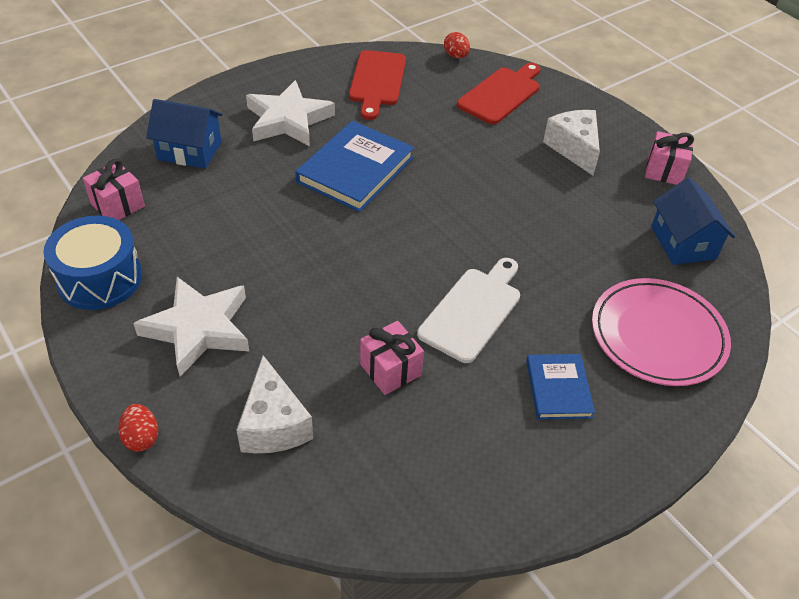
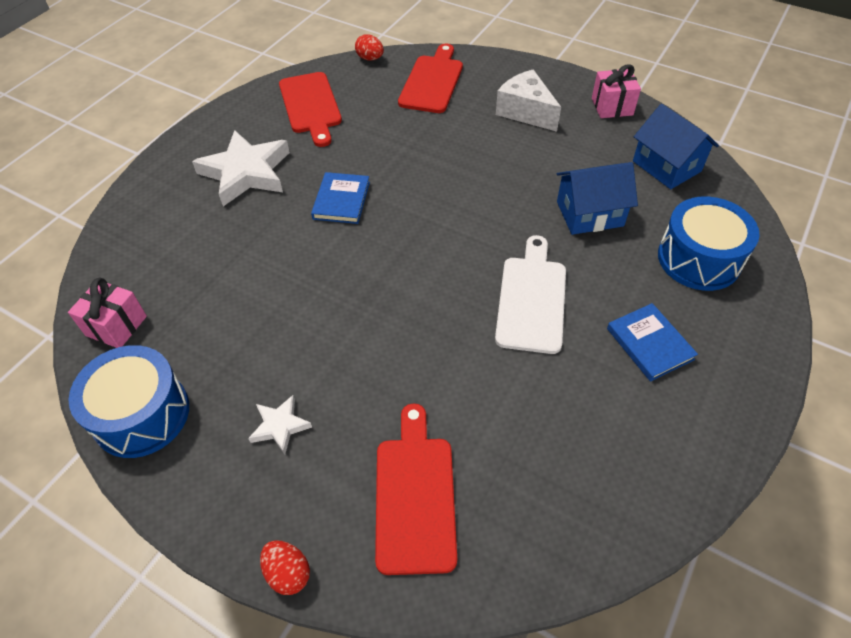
camera: 20 degrees left, 5 degrees up
white star [133,277,250,377] -> white star [248,395,312,454], size x0.49
blue house [146,99,223,169] -> blue house moved to [557,162,638,235]
white cheese [236,355,313,454] -> red cutting board [375,403,457,575]
blue book [295,121,414,212] -> blue book [311,172,370,224], size x0.58
pink gift [360,321,424,395] -> none
pink plate [592,278,731,386] -> blue drum [658,197,760,291]

